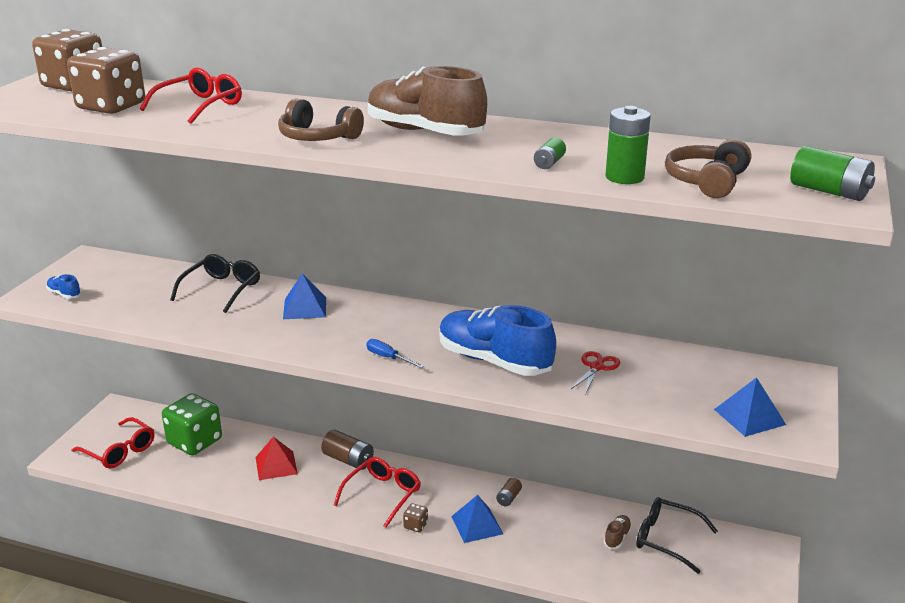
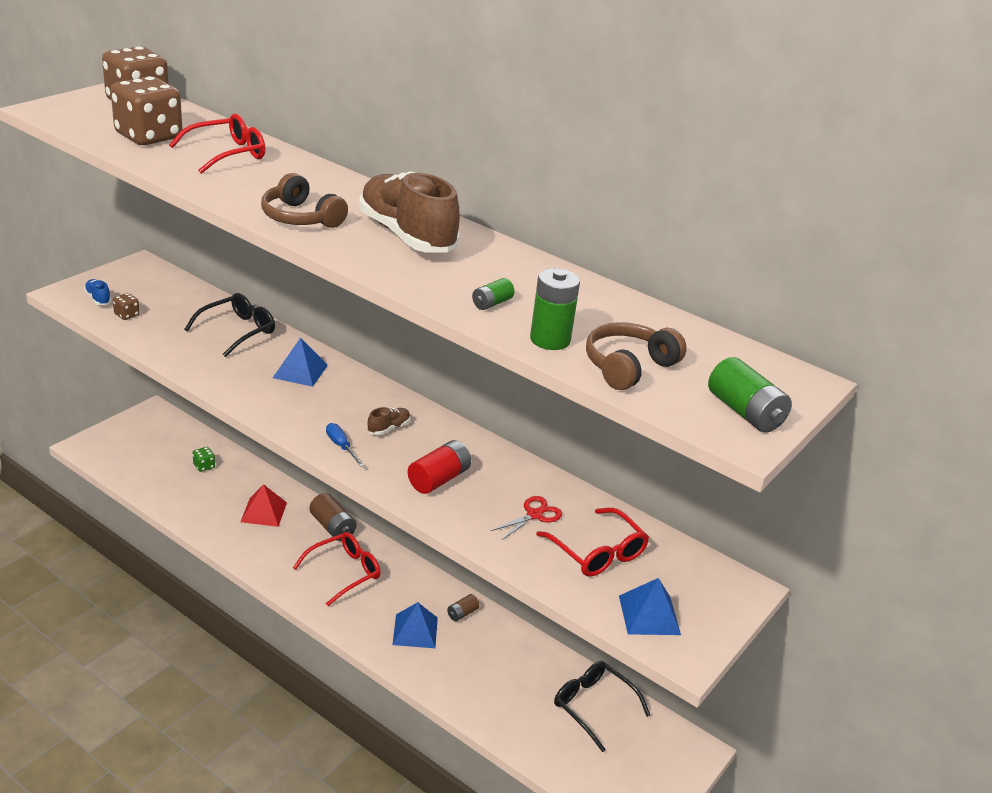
camera: 15 degrees right, 5 degrees up
red glasses [71,417,155,468] -> red glasses moved to [536,508,649,576]
green dice [162,393,222,455] -> green dice [193,447,215,472], size x0.42
brown dice [403,503,428,532] -> brown dice moved to [113,293,140,320]
blue shoe [439,305,556,376] -> red battery [408,440,471,494]
brown shoe [604,515,632,549] -> brown shoe moved to [367,407,410,435]

